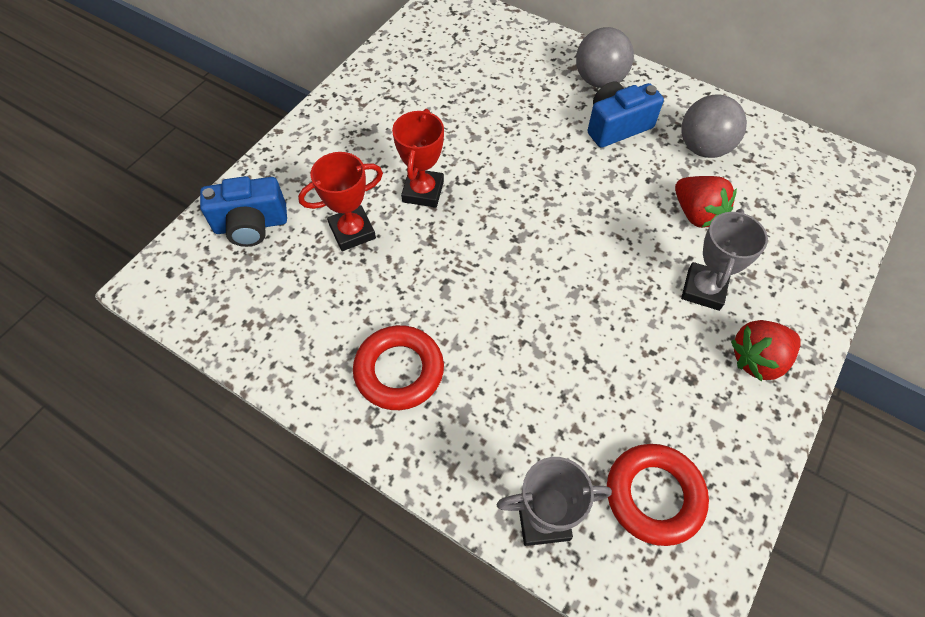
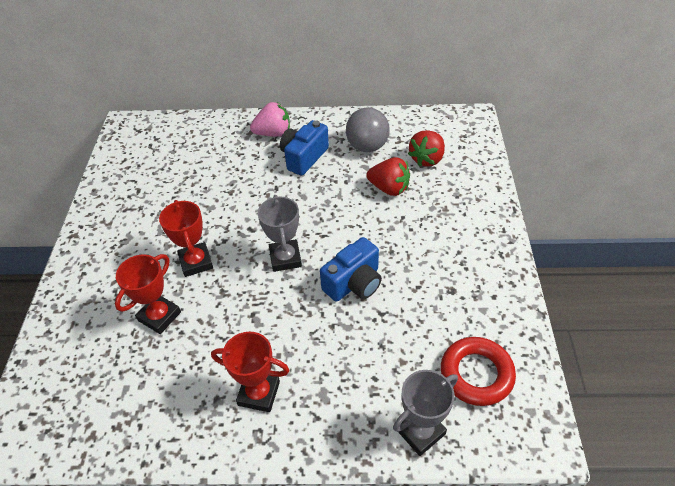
camera: 30 degrees left, 10 degrees down
blue camera [200,176,287,247] -> blue camera moved to [320,237,382,302]
red ring [353,325,444,410] -> red trophy [211,332,290,412]
grey ball [576,27,634,88] -> pink strawberry [250,102,290,137]
grey trophy [681,209,768,311] -> grey trophy moved to [258,195,302,272]
red strawberry [731,320,801,382] -> red strawberry moved to [408,130,445,167]

